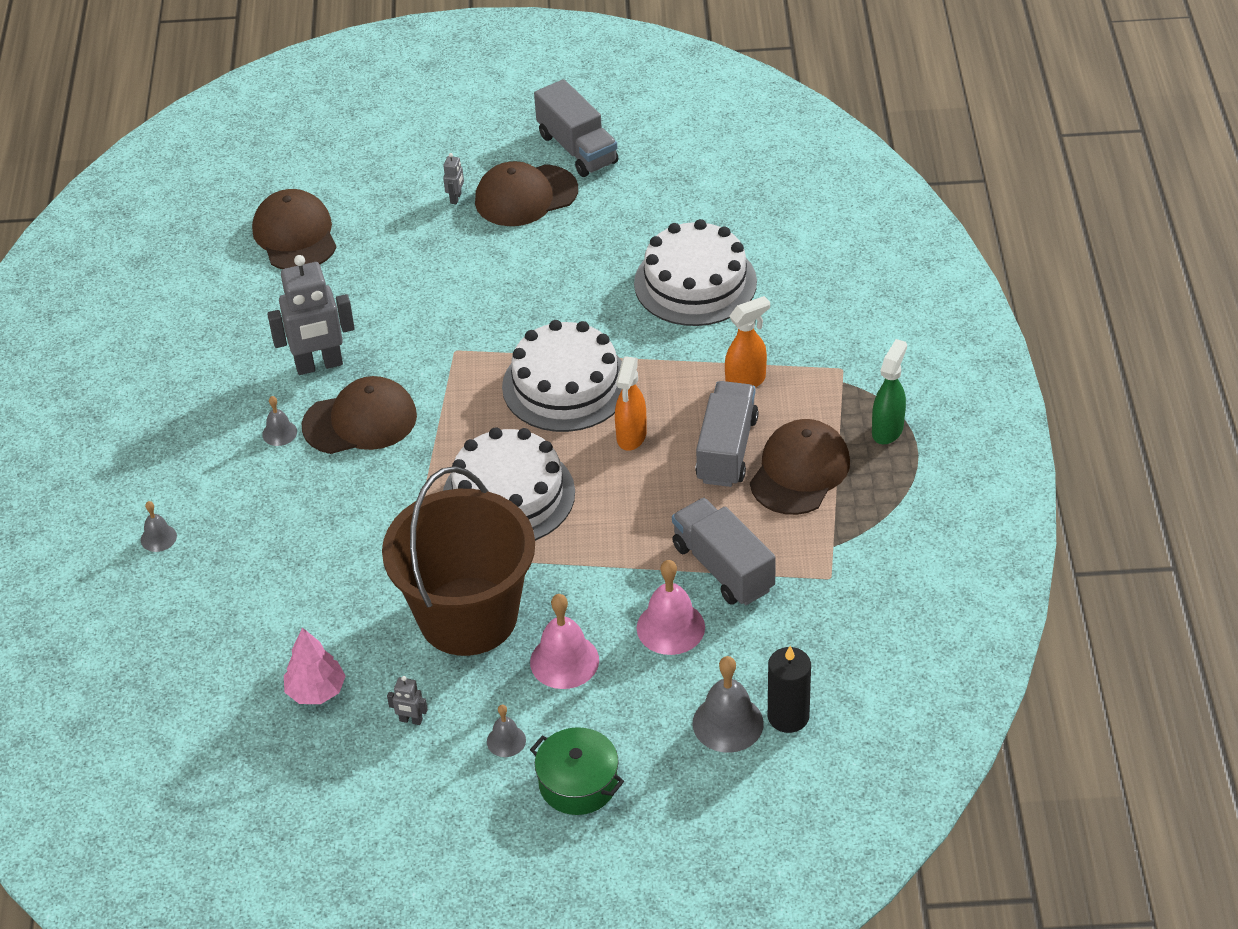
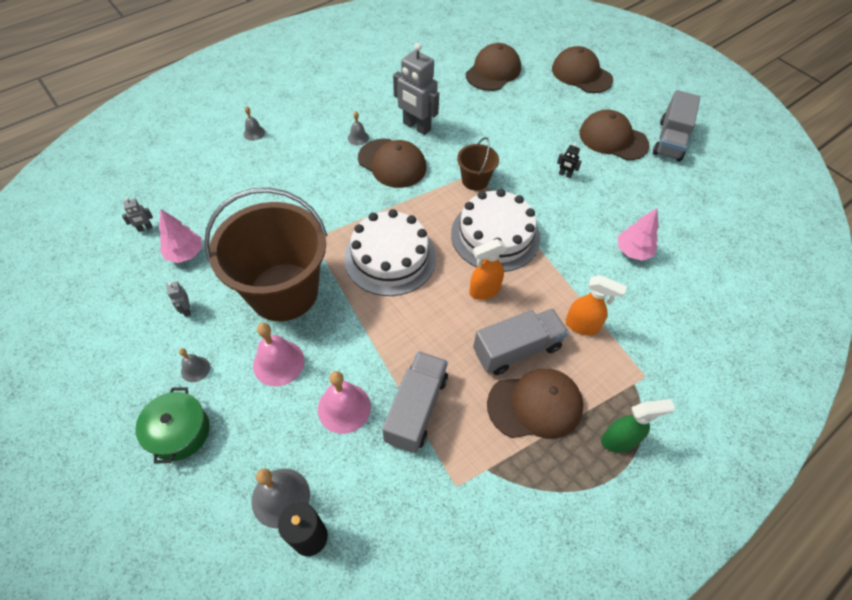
camera: 50 degrees right, 10 degrees up
grey robot [443,153,464,204] -> grey robot moved to [122,197,153,232]
white cake [634,219,757,326] -> pink tree [617,208,659,261]
none -> brown bucket [457,137,499,191]
none -> brown cap [552,46,613,93]
none -> black robot [557,143,582,178]

